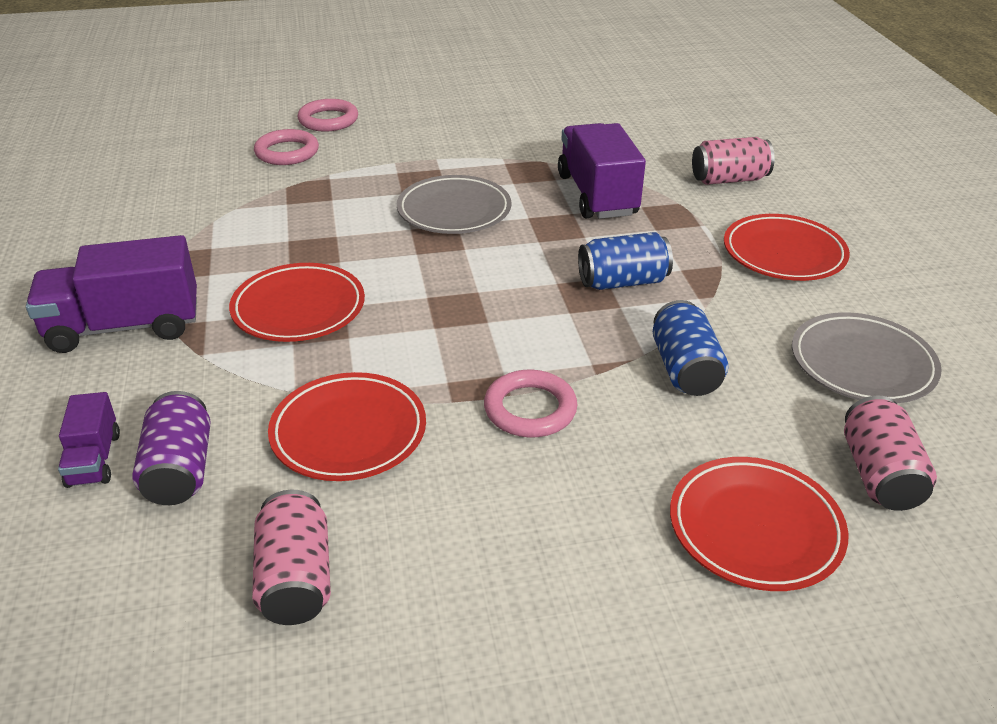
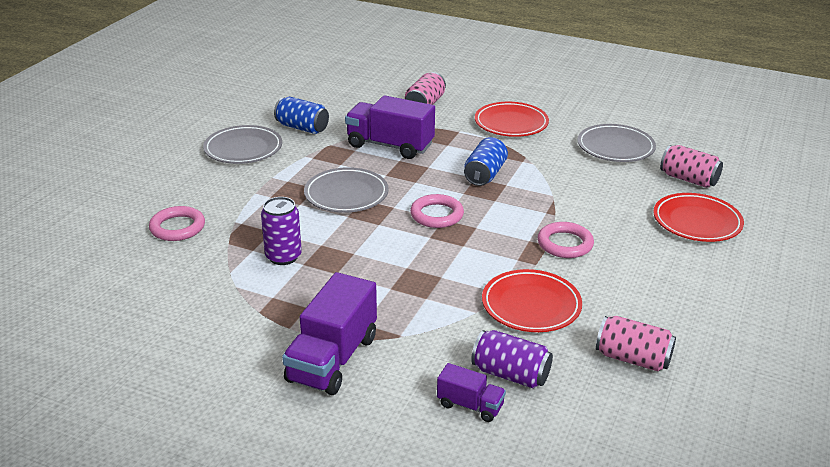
camera: 55 degrees left, 5 degrees down
red plate [229,263,365,342] -> none
pink ring [297,99,358,132] -> pink ring moved to [410,194,464,228]
blue can [653,300,728,396] -> blue can moved to [274,97,329,134]
none -> grey plate [203,125,282,164]
none -> purple can [261,197,302,265]

